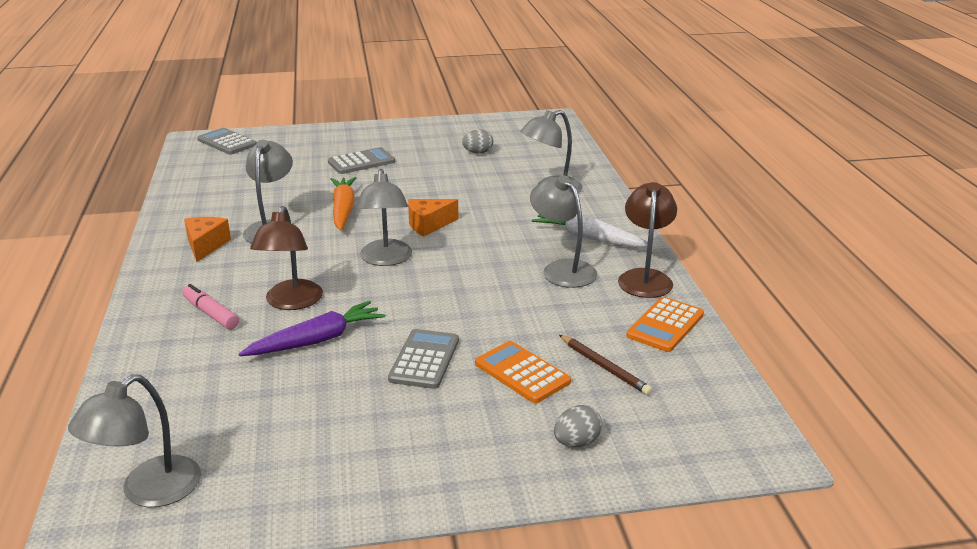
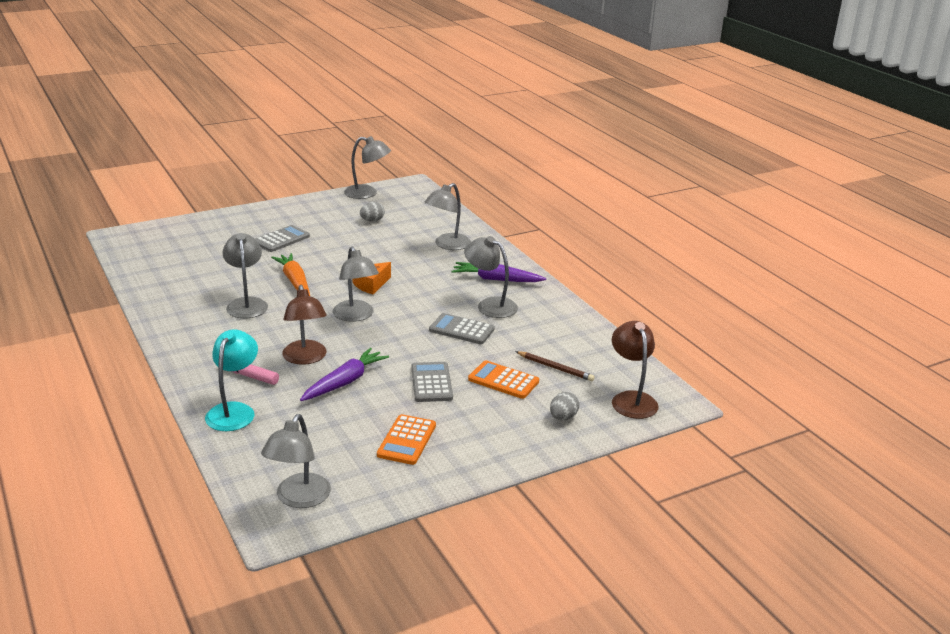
camera: 20 degrees left, 0 degrees up
orange cheese [184,217,231,262] -> none
grey calculator [197,128,257,155] -> grey calculator moved to [429,313,495,344]
white carrot [532,214,648,248] -> purple carrot [452,262,546,282]
brown lamp [618,182,677,298] -> brown lamp moved to [612,321,659,419]
orange calculator [626,297,704,352] -> orange calculator moved to [377,414,436,465]
none -> turquoise lamp [205,329,258,431]
none -> grey lamp [344,136,391,199]

